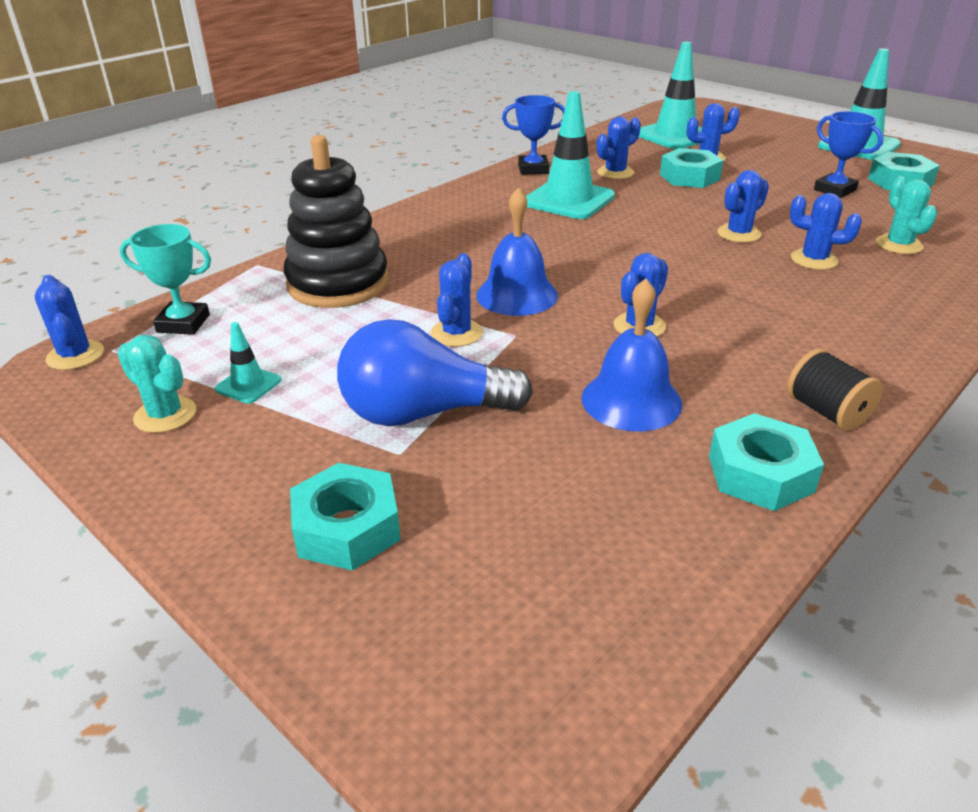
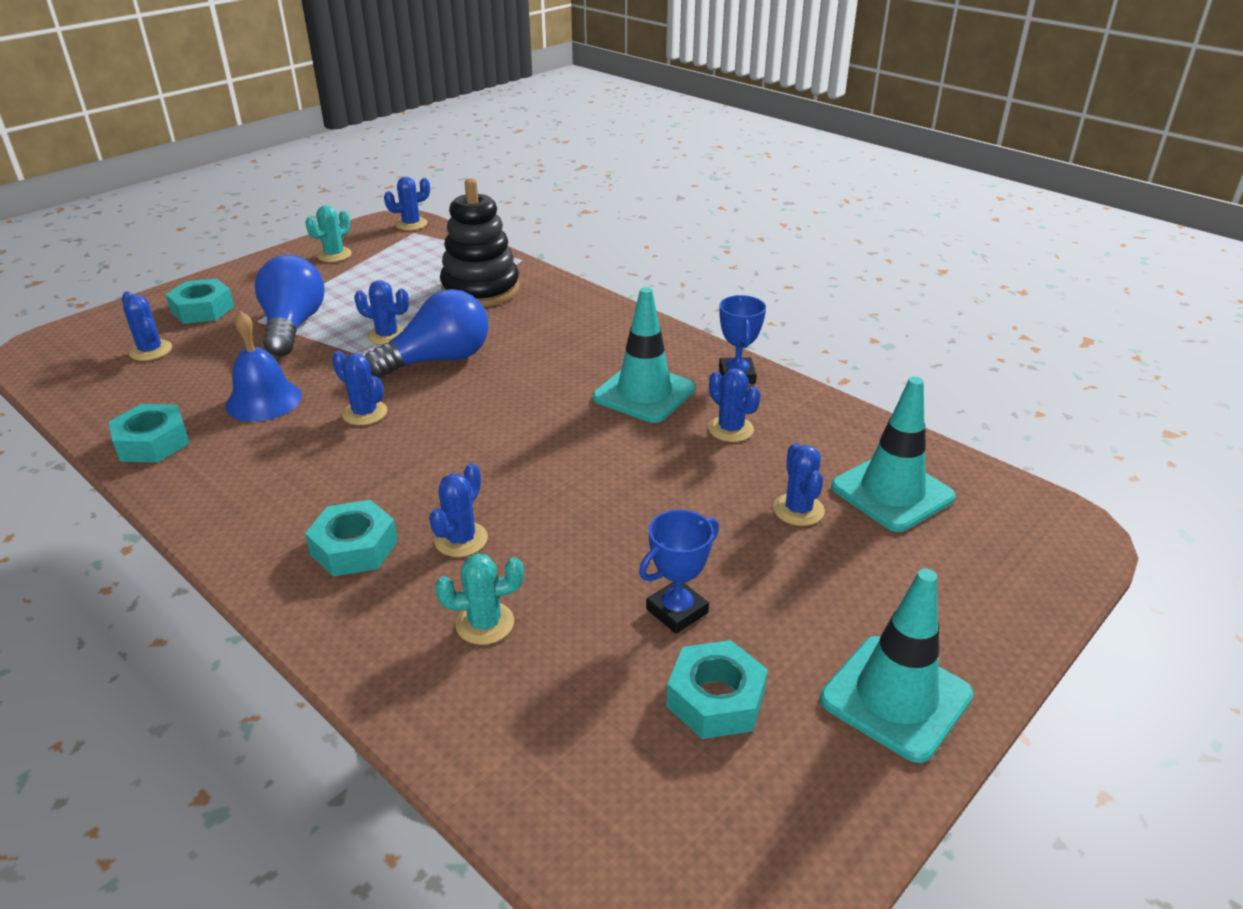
camera: 90 degrees right, 0 degrees up
turquoise trophy [120,224,211,335] -> none
turquoise traffic cone [215,322,281,404] -> none
blue bell [476,188,558,316] -> blue light bulb [365,289,489,378]
turquoise nut [660,148,723,188] -> turquoise nut moved to [305,500,398,577]
blue cactus [718,170,769,243] -> blue cactus moved to [122,292,172,361]
black spool [787,348,883,431] -> none

